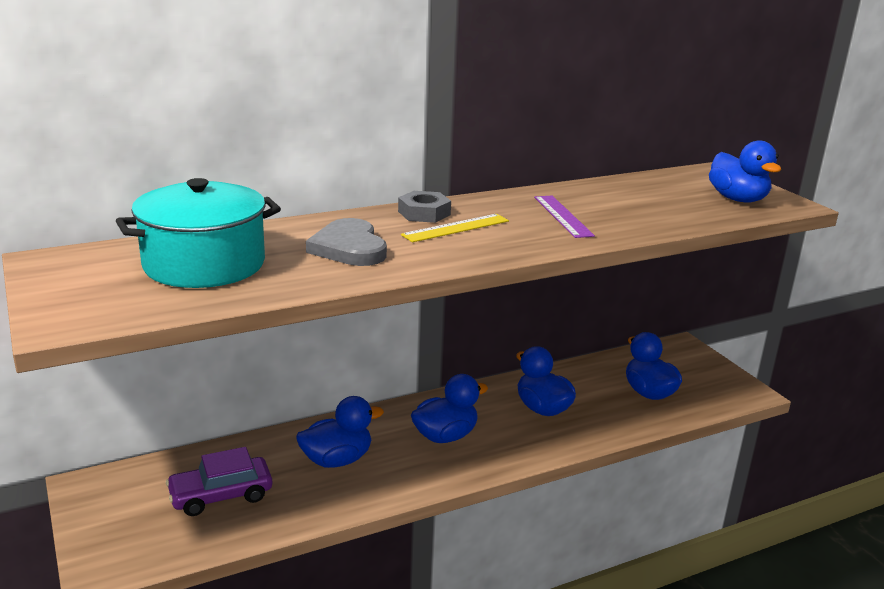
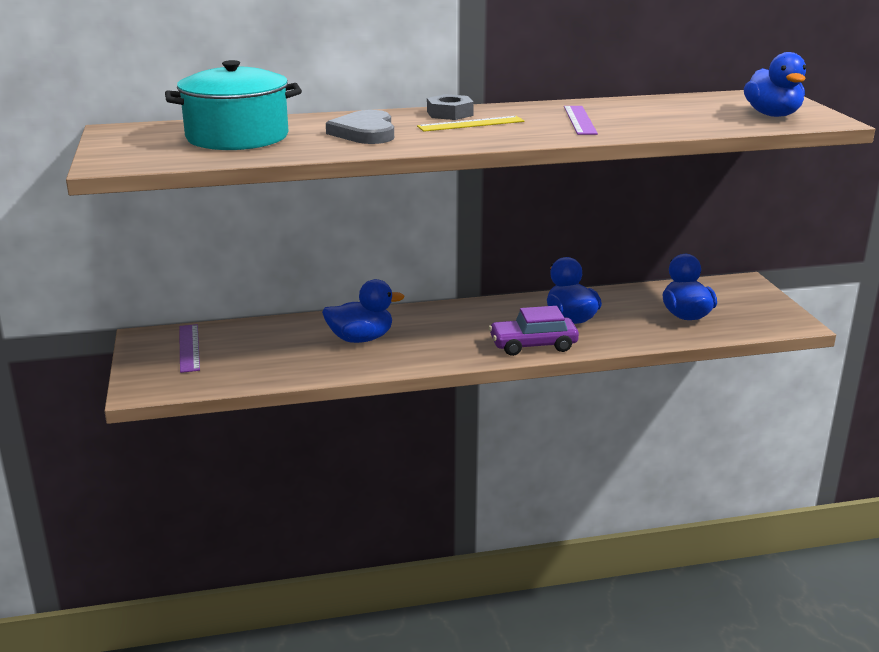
camera: 15 degrees right, 0 degrees up
purple car [166,447,272,516] -> purple car moved to [489,306,579,356]
blue duck [411,374,488,443] -> none
none -> purple ruler [179,324,200,373]

